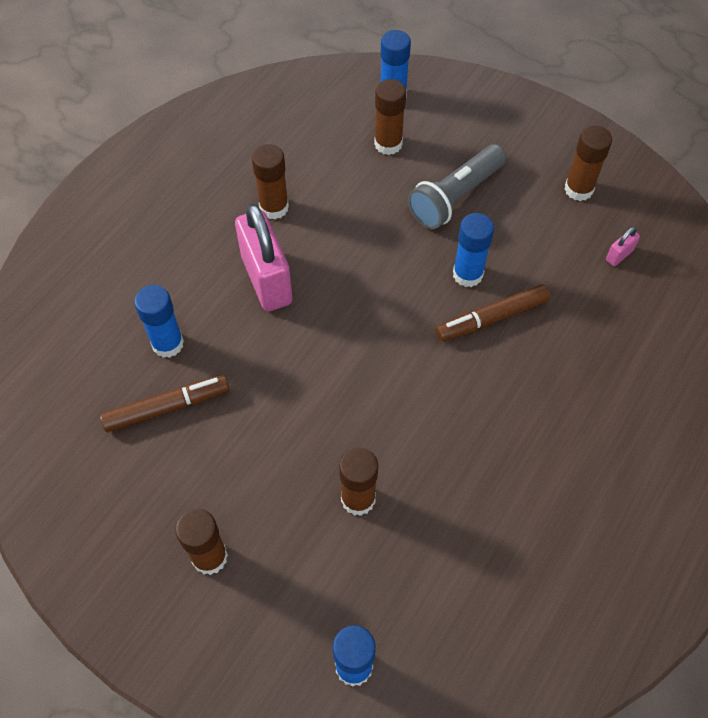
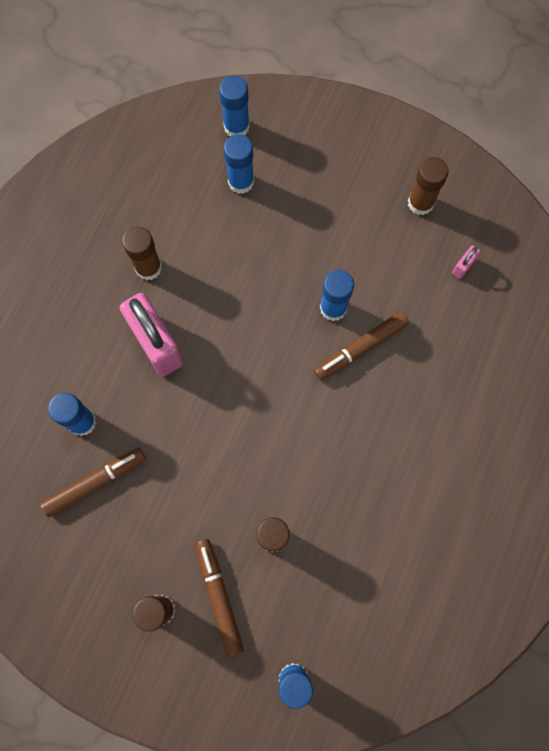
camera: 10 degrees left, 15 degrees up
brown glue stick [374,79,406,155] -> blue glue stick [224,134,254,194]
grey flashlight [408,144,506,229] -> none
none -> brown marker [195,539,244,657]

